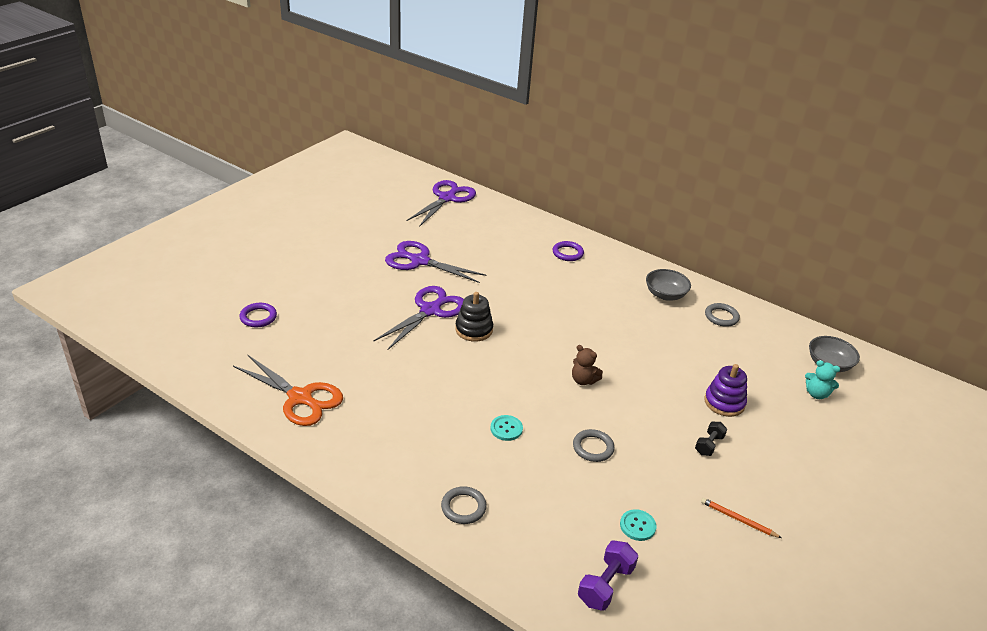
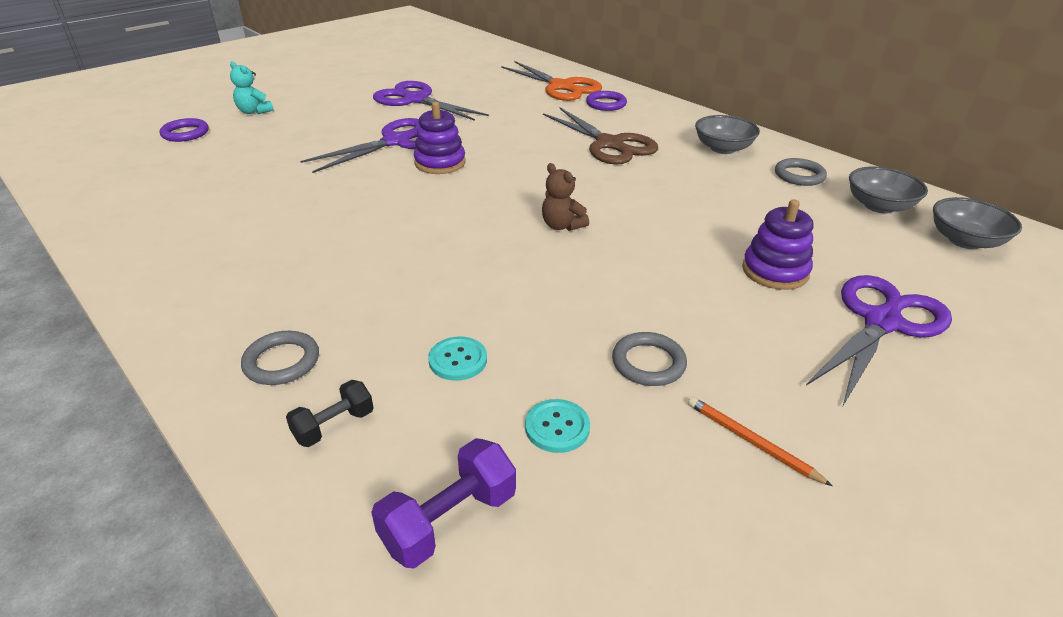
camera: 15 degrees right, 0 degrees up
orange scissors [233,355,343,426] -> orange scissors moved to [501,61,602,101]
purple scissors [407,180,476,227] -> purple scissors moved to [806,275,952,405]
black stacking toy [455,292,493,342] -> purple stacking toy [414,102,466,174]
turquoise button [491,415,523,441] -> turquoise button moved to [428,337,487,381]
grey ring [573,429,615,462] -> grey ring moved to [612,332,687,386]
black dumbbell [695,422,727,456] -> black dumbbell moved to [286,380,374,447]
turquoise teddy bear [805,360,840,399] -> turquoise teddy bear moved to [230,61,273,114]
none -> brown scissors [543,107,658,165]
none -> grey bowl [849,166,928,213]

